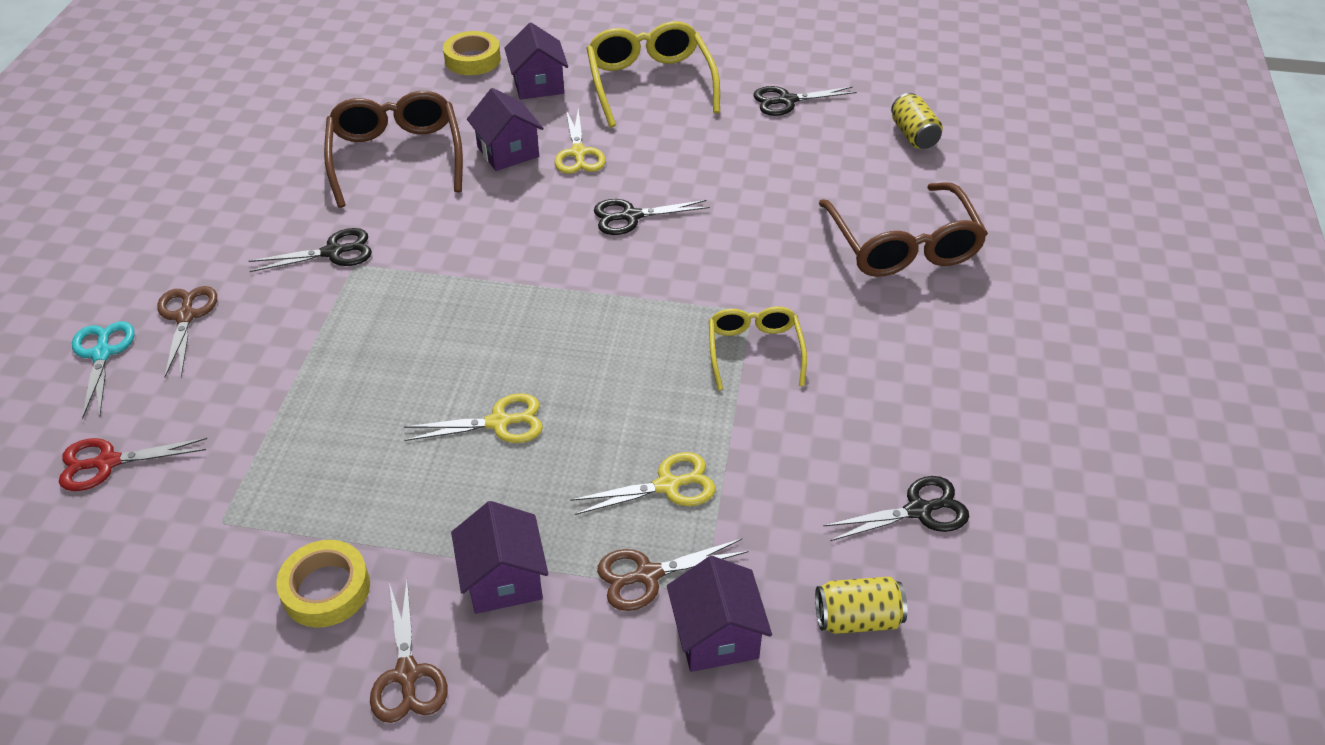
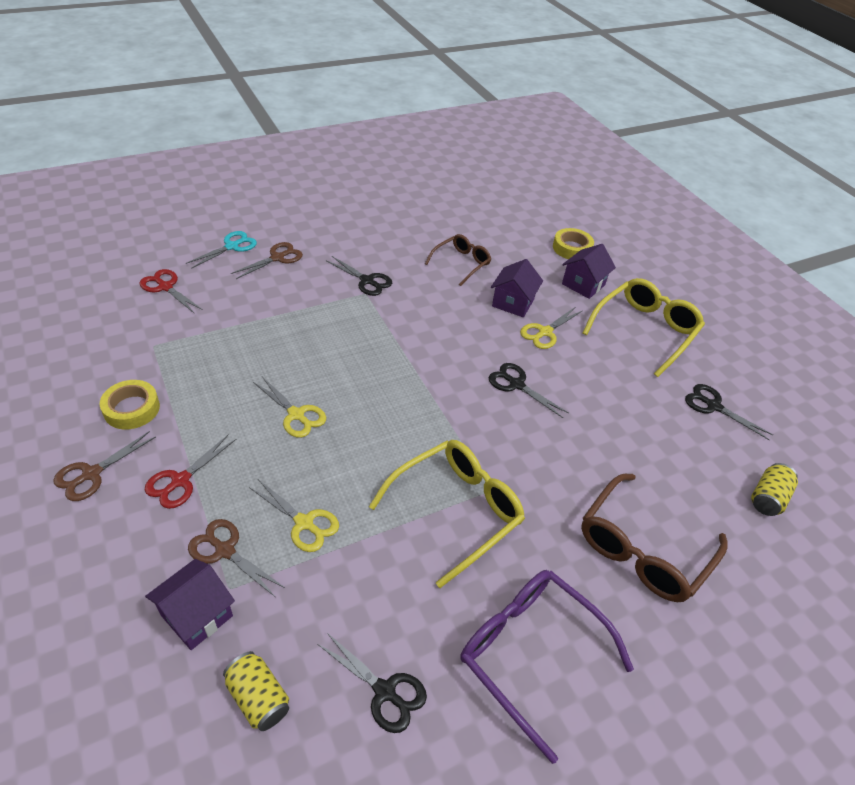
camera: 50 degrees right, 0 degrees up
brown glasses [324,91,463,208] -> brown glasses [425,234,491,286], size x0.61
purple house [451,501,548,614] -> red scissors [145,434,236,509]
yellow glasses [709,307,807,390] -> yellow glasses [369,440,525,588], size x1.65
none -> purple glasses [460,570,634,764]

